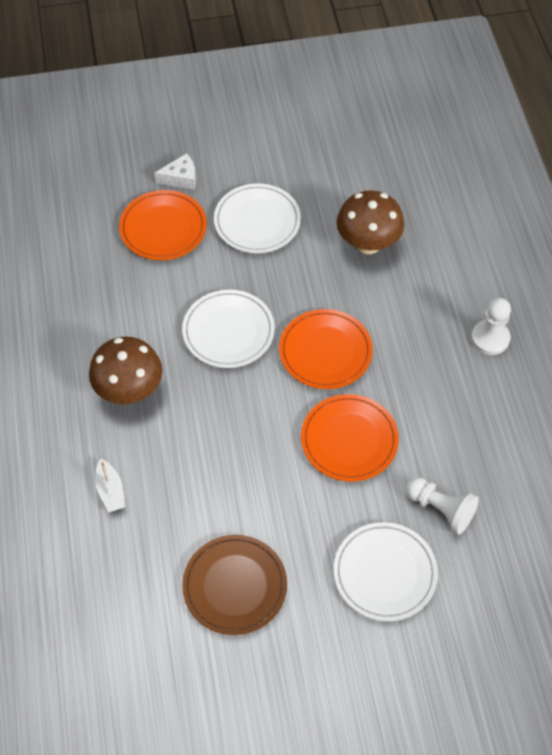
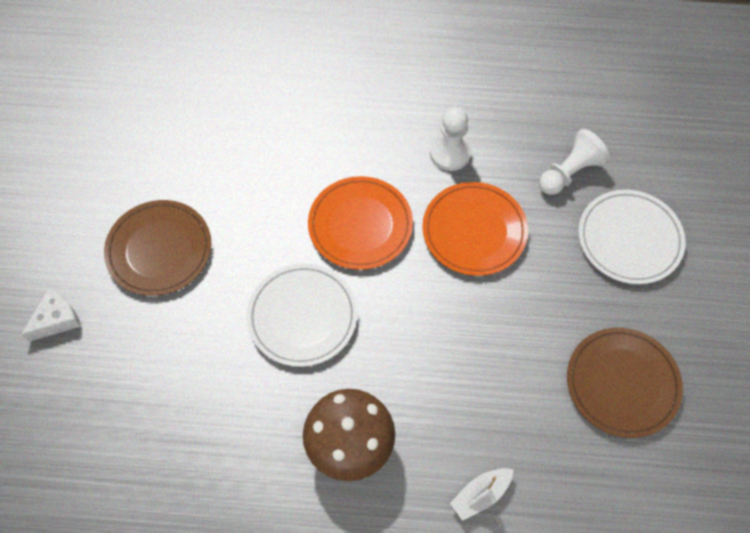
camera: 75 degrees left, 5 degrees up
white boat [95,458,125,512] -> white boat turned 150 degrees clockwise [450,468,514,521]
orange plate [119,190,207,260] -> none
white cheese [154,153,196,190] -> white cheese turned 45 degrees clockwise [21,288,81,341]
white plate [214,183,301,253] -> brown plate [104,200,211,296]
brown mushroom [337,190,404,254] -> none
white pawn [471,298,511,355] -> white pawn moved to [430,107,472,171]

